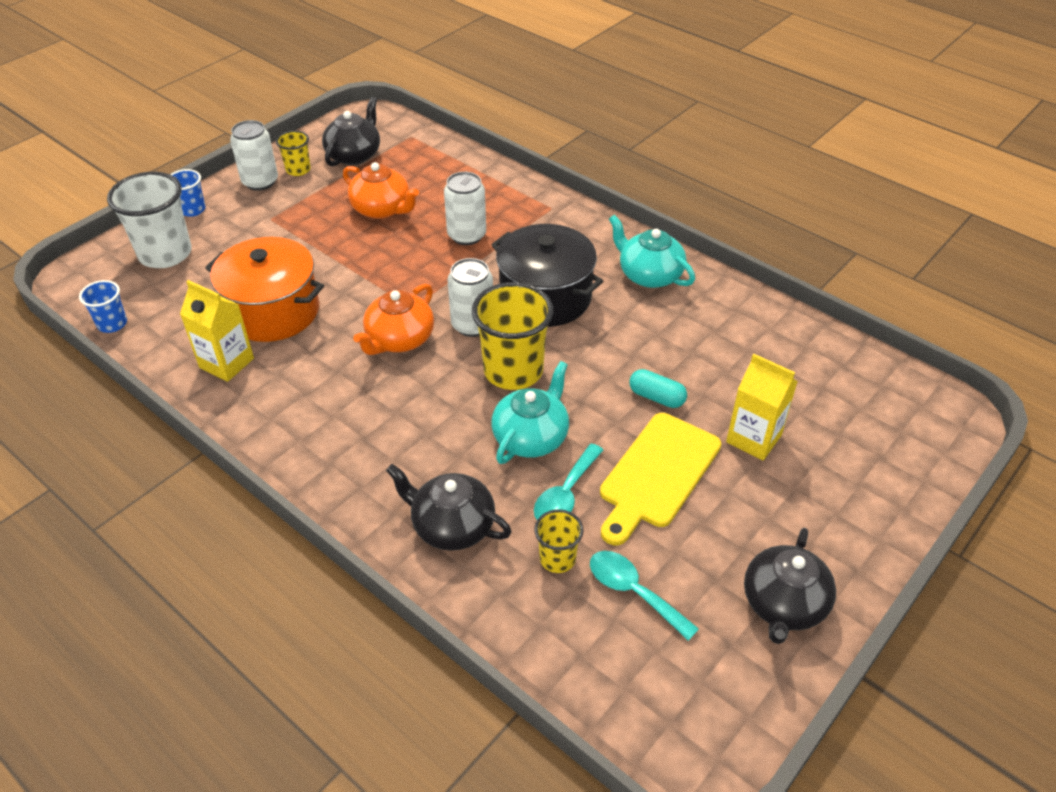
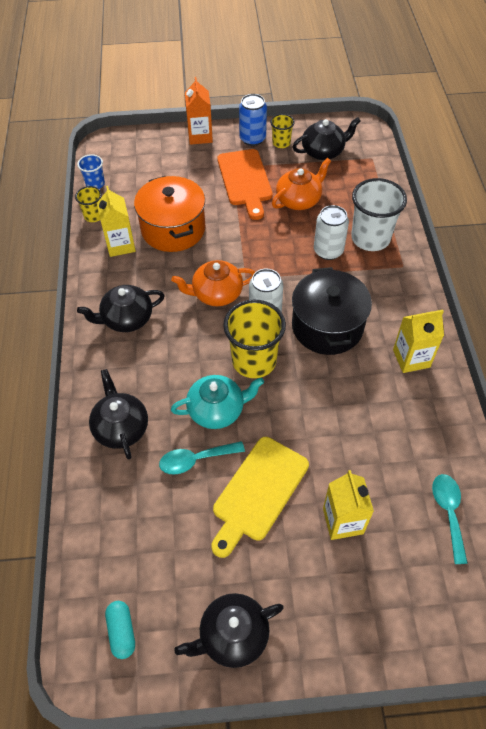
camera: 45 degrees right, 10 degrees up
white cup [107,172,192,268] -> white cup moved to [351,178,407,251]
blue cup [170,169,206,217] -> orange carton [185,77,213,145]
white can [230,120,278,191] -> blue can [239,94,267,146]
orange teapot [343,162,419,219] -> orange teapot turned 120 degrees counterclockwise [272,158,331,210]
yellow cup [534,509,583,573] -> yellow cup moved to [75,186,102,222]
turquoise spoon [590,551,699,641] -> turquoise spoon moved to [432,474,468,564]
yellow cutting board [600,413,721,545] -> yellow cutting board turned 45 degrees counterclockwise [211,437,309,558]
turquoise teapot [609,215,695,288] -> yellow carton [393,310,444,373]
turquoise capsule [630,369,687,408] -> turquoise capsule moved to [105,601,135,659]
none -> black teapot [77,285,165,332]
none -> orange cutting board [217,149,273,220]

